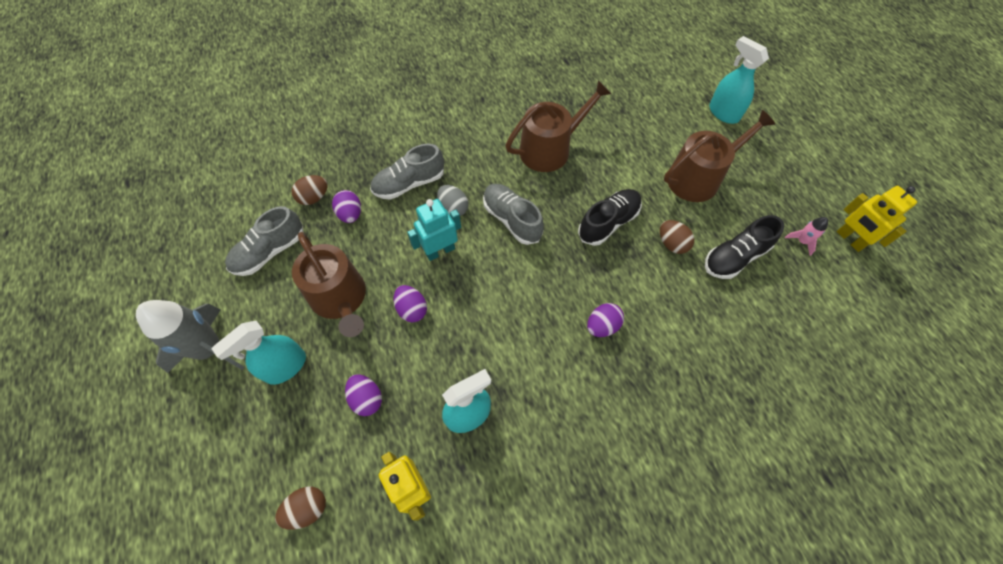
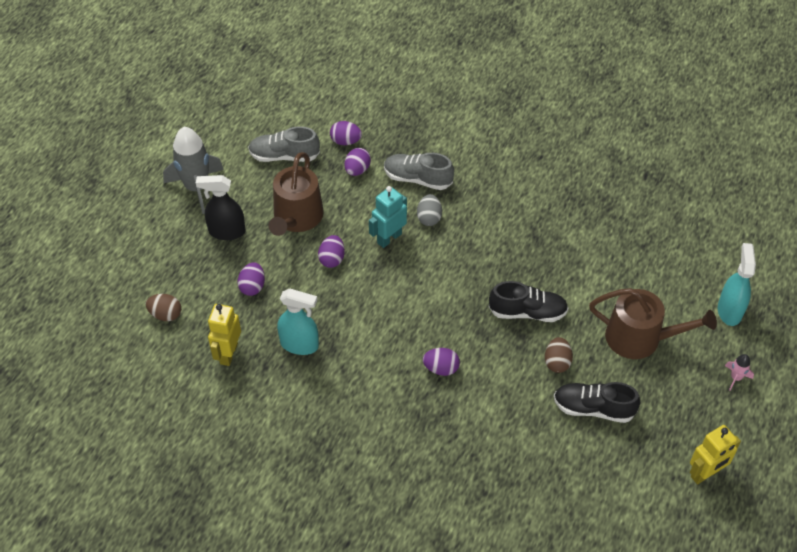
camera: 45 degrees right, 10 degrees down
turquoise spray bottle [211,321,306,385] -> black spray bottle [196,175,245,240]
brown egg [291,175,327,205] -> purple egg [330,121,362,145]
turquoise robot [407,199,461,261] -> turquoise robot turned 60 degrees counterclockwise [369,186,407,248]
grey shoe [483,184,544,245] -> none
brown watering can [505,80,611,172] -> none
pink rocket [785,217,828,256] -> pink rocket moved to [725,354,754,391]
yellow robot [837,186,917,252] -> yellow robot turned 135 degrees counterclockwise [690,425,741,484]

